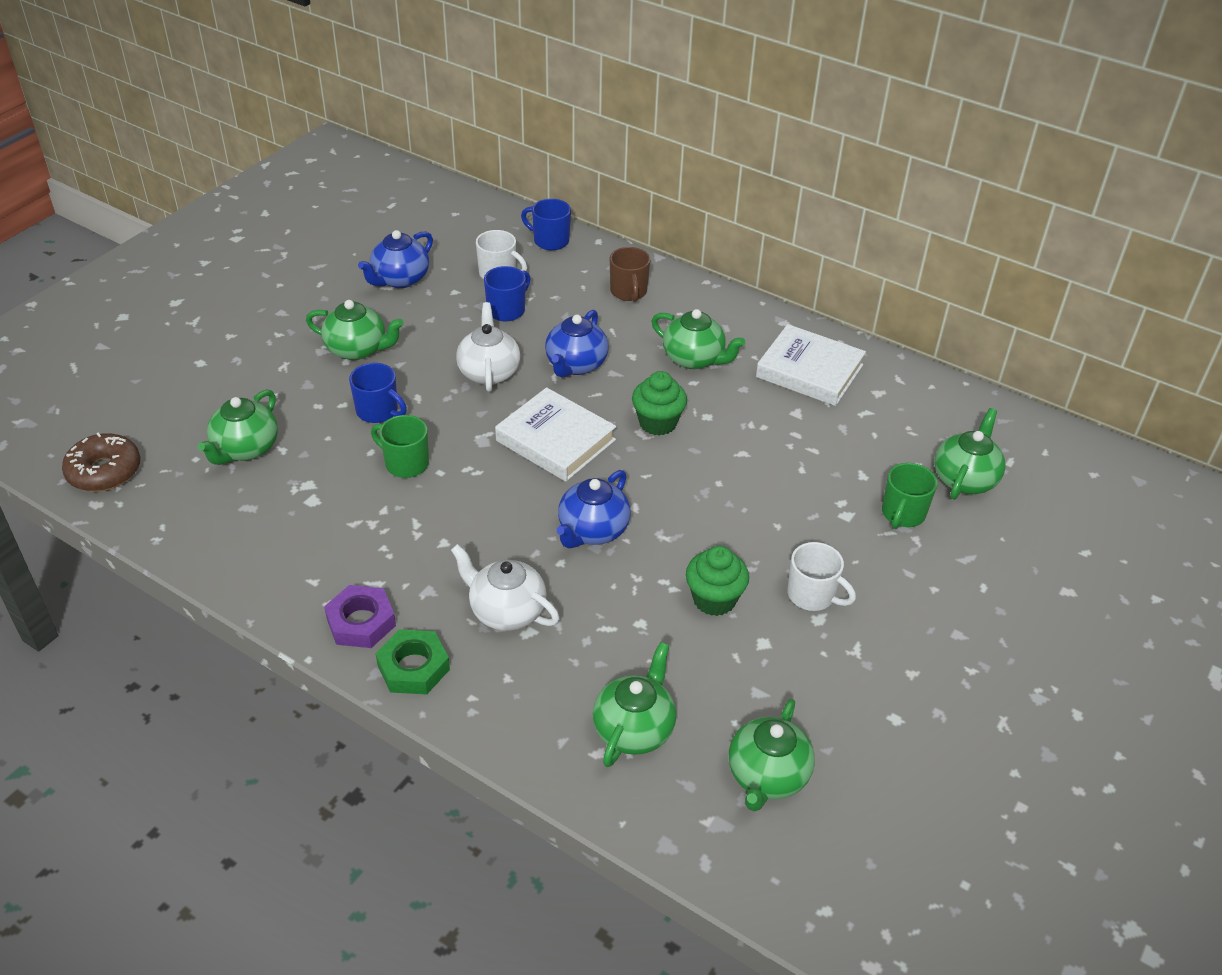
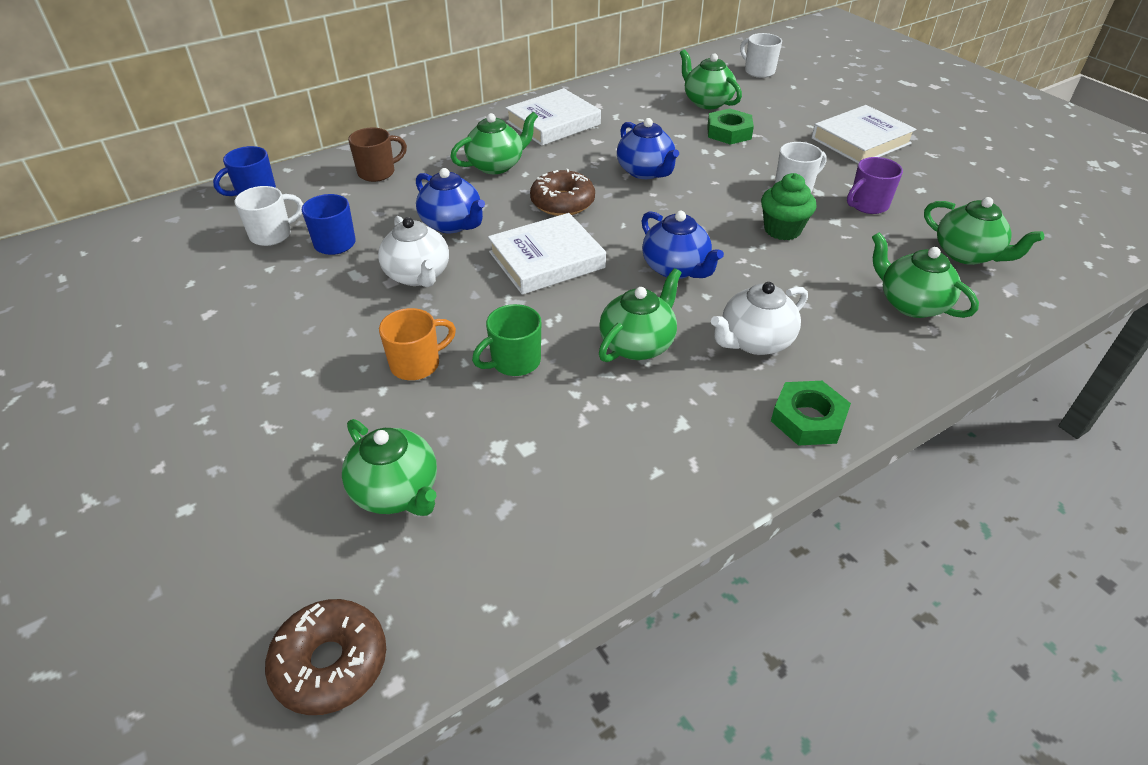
camera: 65 degrees left, 0 degrees up
green teapot [306,300,404,360] -> green teapot moved to [599,268,682,362]
purple nut [324,585,396,648] -> none
blue mug [349,363,407,423] -> orange mug [379,308,456,380]
blue teapot [358,230,433,288] -> blue teapot moved to [617,118,679,179]
white teapot [456,302,521,392] -> white teapot turned 135 degrees counterclockwise [378,216,449,287]
brown mug [610,247,650,302] -> brown mug turned 45 degrees counterclockwise [348,128,407,182]
green cupcake [632,371,687,435] -> brown donut [530,169,595,216]
green mug [882,463,937,529] -> green nut [707,109,754,145]
none -> white mug [740,33,782,78]
none -> white book [812,105,916,163]
none -> purple mug [847,157,903,214]

